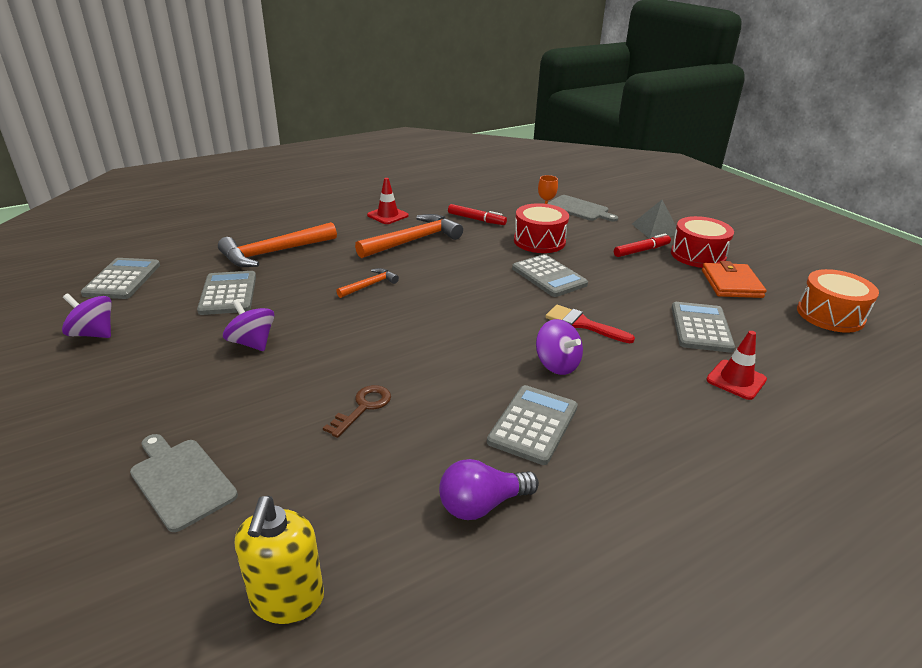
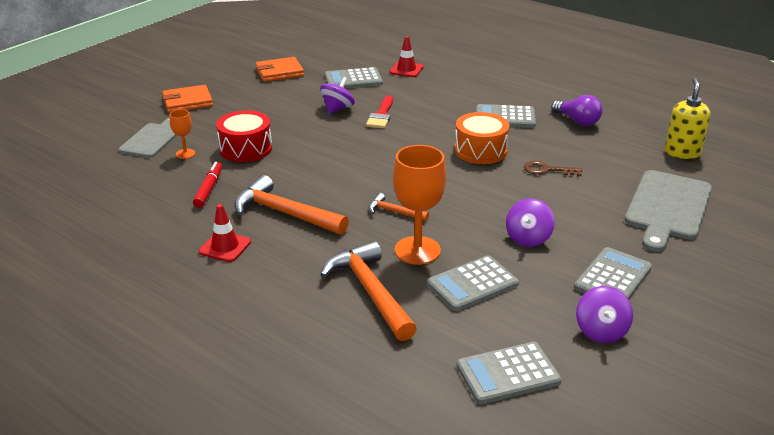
camera: 110 degrees left, 0 degrees up
grey cutting board [130,434,238,532] -> grey cutting board [625,170,712,252], size x1.56
orange hammer [218,222,337,267] -> orange hammer turned 150 degrees counterclockwise [320,241,417,341]
yellow soap dispenser [235,496,324,624] -> yellow soap dispenser turned 60 degrees counterclockwise [665,78,710,159]
grey calculator [512,254,588,297] -> grey calculator moved to [574,247,652,300]
purple spinning top [536,319,583,375] -> purple spinning top moved to [320,77,355,114]
red marker [614,233,671,257] -> none
grey pyramid [632,200,676,239] -> orange wallet [162,85,213,113]
red drum [671,216,734,268] -> none
orange drum [797,269,879,333] -> orange drum moved to [455,112,509,164]
none -> orange goblet [393,145,446,265]

